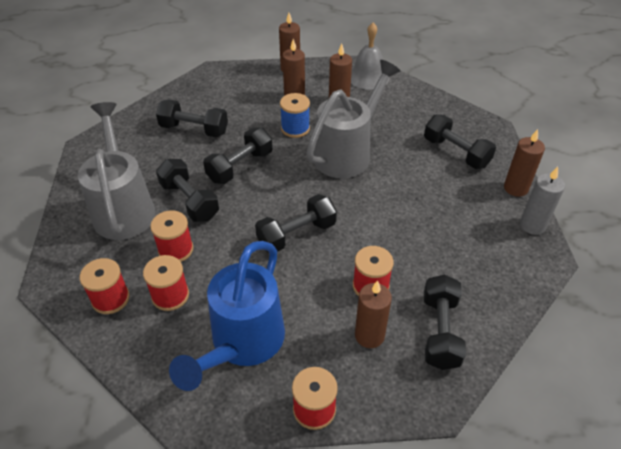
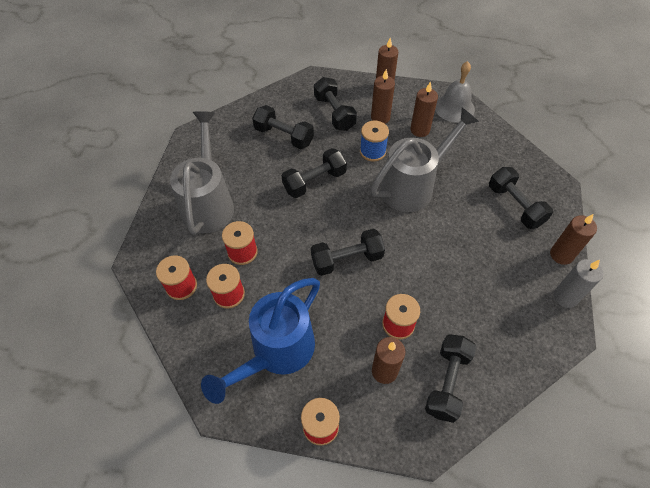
camera: 15 degrees right, 10 degrees up
black dumbbell [156,159,219,222] -> black dumbbell moved to [314,77,357,131]

